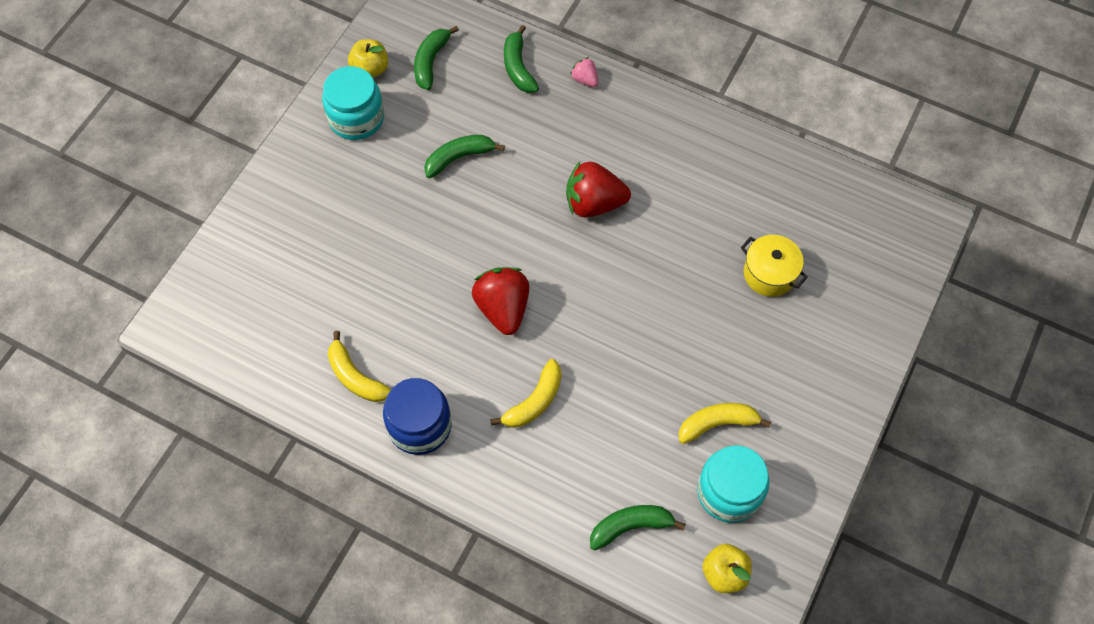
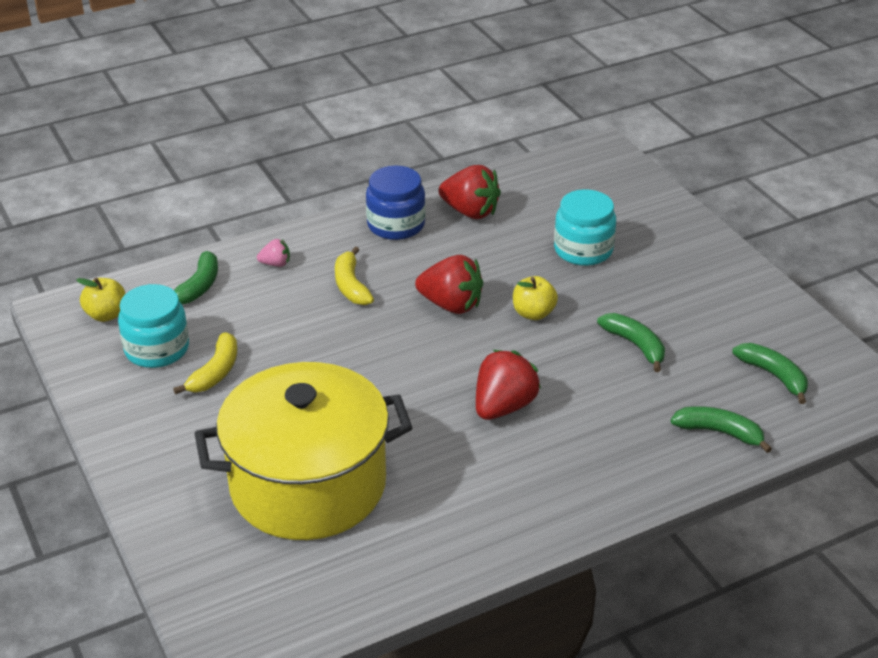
camera: 125 degrees right, 25 degrees down
turquoise jar [322,66,384,140] -> turquoise jar moved to [554,189,616,266]
yellow banana [328,331,391,402] -> red strawberry [439,165,501,219]
yellow apple [348,39,388,78] -> yellow apple moved to [513,276,558,320]
green banana [424,135,505,178] -> green banana turned 45 degrees counterclockwise [597,313,665,372]
pink strawberry [570,57,598,87] -> pink strawberry moved to [257,239,290,267]
yellow pot [741,235,808,297] -> yellow pot [194,362,412,540], size x2.46

